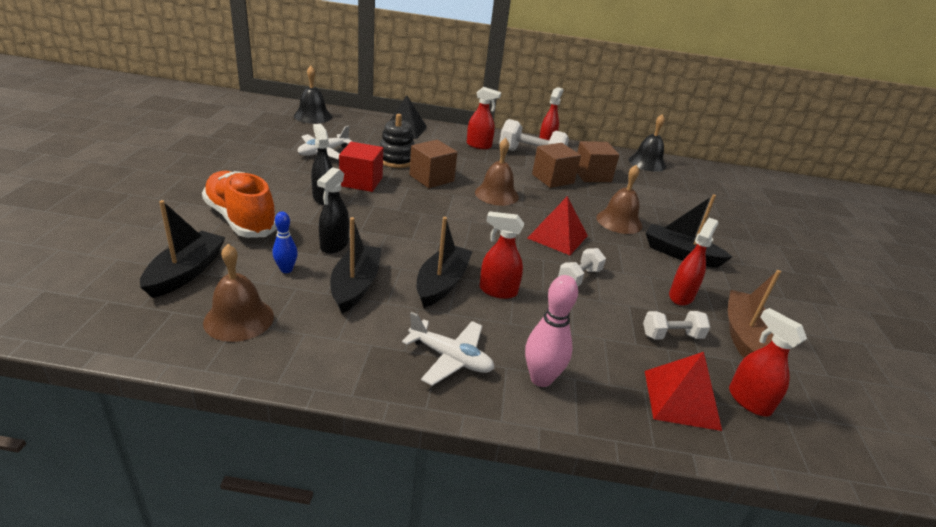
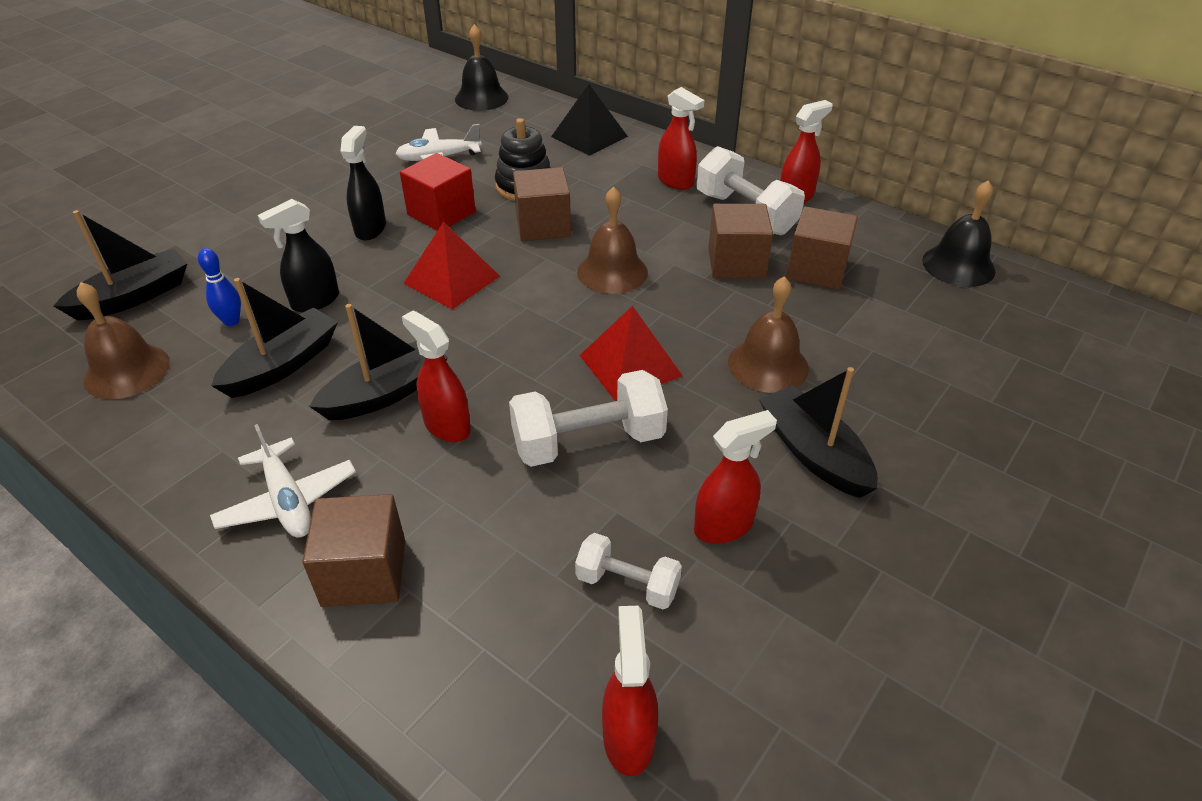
camera: 35 degrees right, 10 degrees up
orange shoe [202,171,277,238] -> none
pink bowling pin [525,275,578,387] -> brown cube [302,494,405,607]
white dumbbell [558,248,606,286] -> white dumbbell [509,370,668,467], size x1.71
red pyramid [645,352,722,431] -> red pyramid moved to [403,222,500,309]
brown boat [728,270,781,358] -> none

